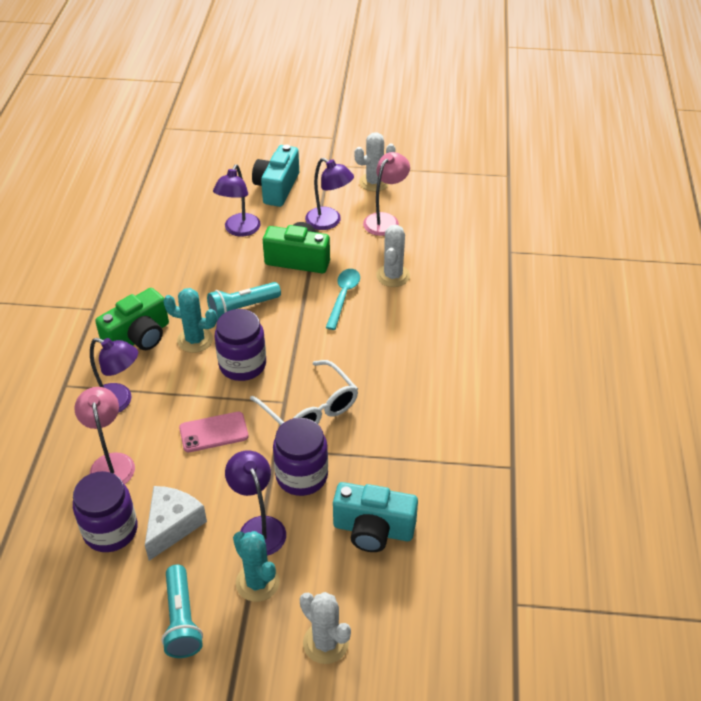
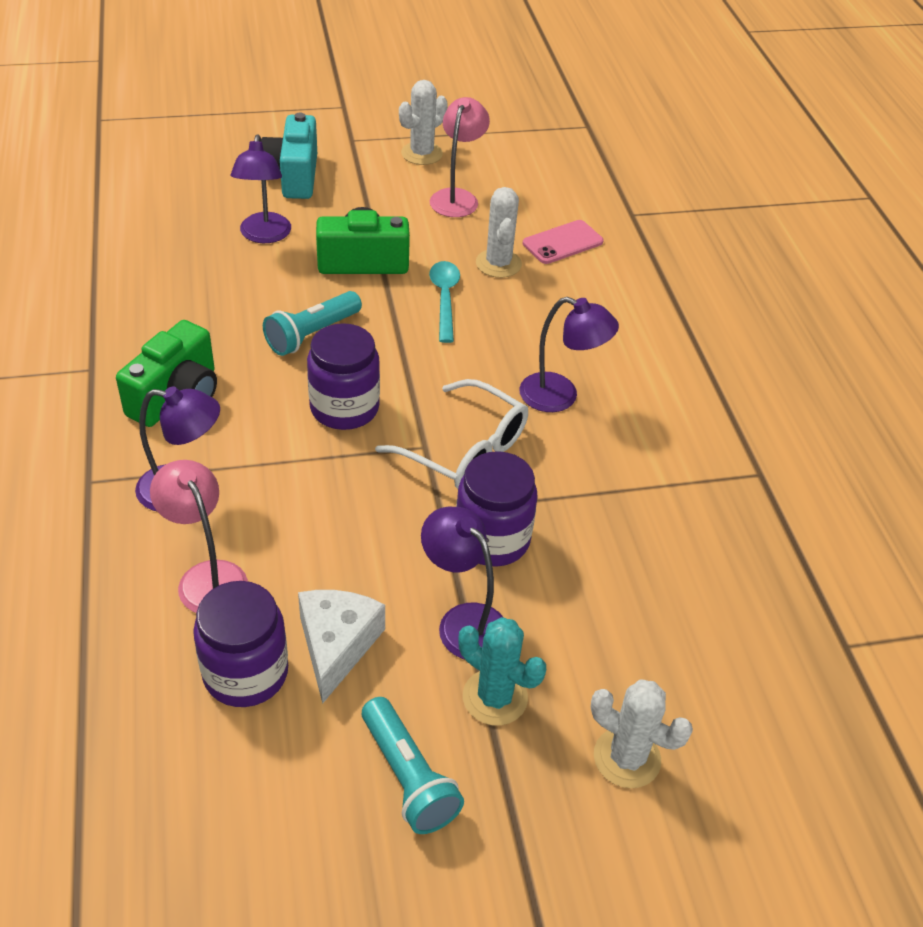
camera: 20 degrees left, 0 degrees up
turquoise cactus [163,288,217,353] -> none
pink phone [179,412,248,452] -> pink phone moved to [523,220,603,264]
purple lamp [305,158,354,230] -> purple lamp moved to [519,297,619,412]
turquoise camera [333,482,418,552] -> none

